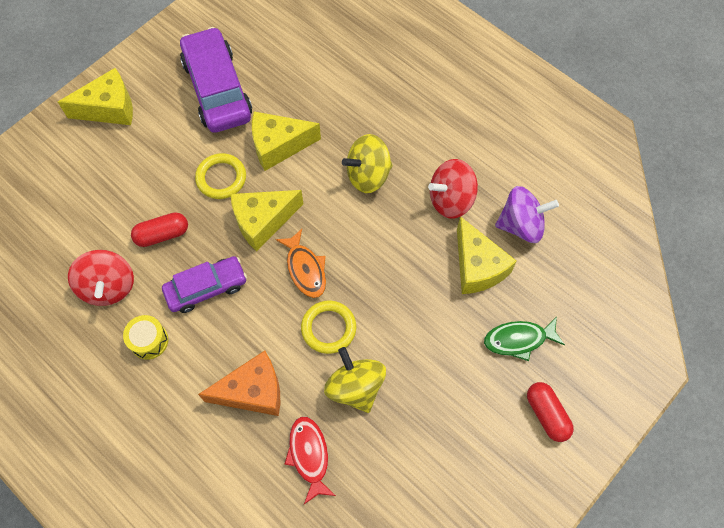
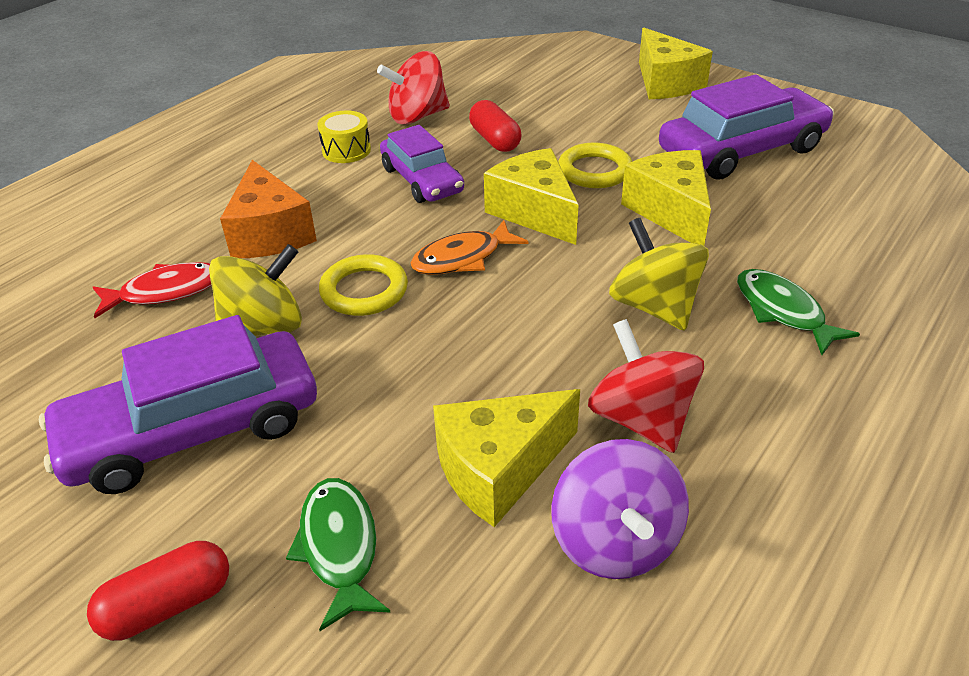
camera: 85 degrees right, 25 degrees down
none -> purple car [39,315,317,494]
none -> green fish [737,269,860,355]

